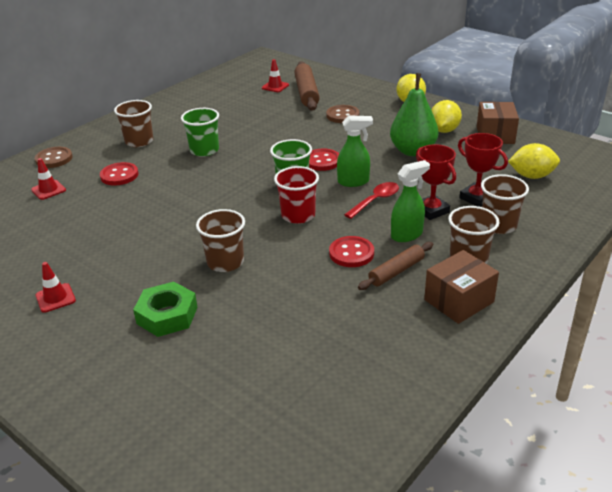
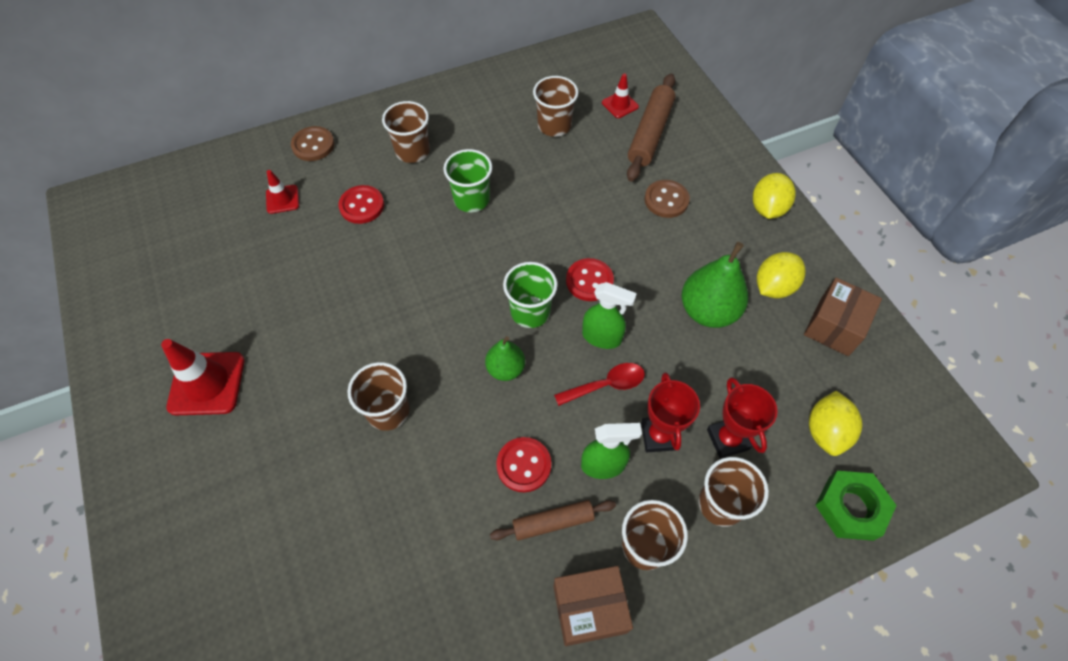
camera: 25 degrees right, 25 degrees up
red traffic cone [36,262,76,313] -> red traffic cone [161,339,245,415], size x1.81
green nut [133,282,197,337] -> green nut moved to [815,471,897,541]
red cup [274,166,319,224] -> green pear [485,336,525,381]
yellow lemon [508,143,560,179] -> yellow lemon turned 75 degrees clockwise [809,391,863,456]
none -> brown cup [533,76,578,137]

